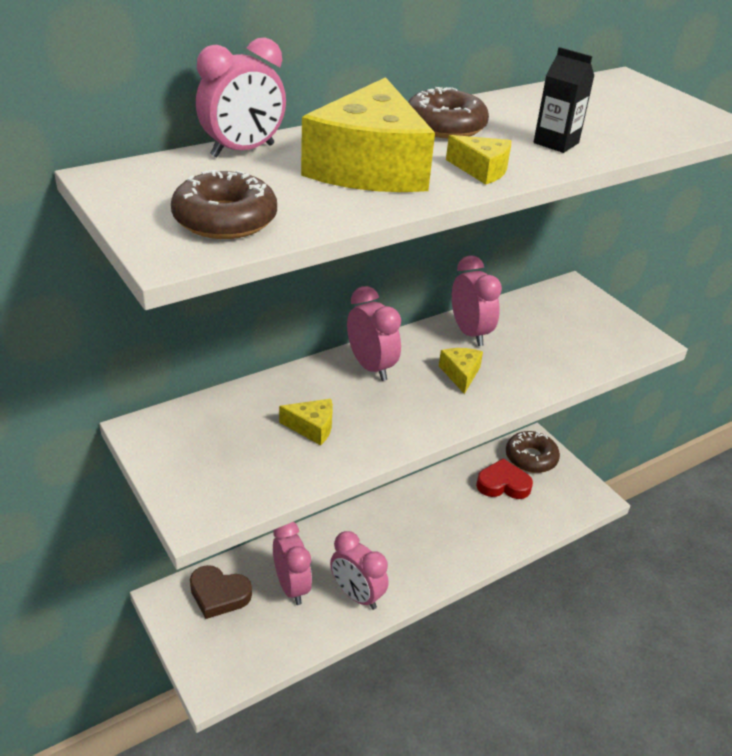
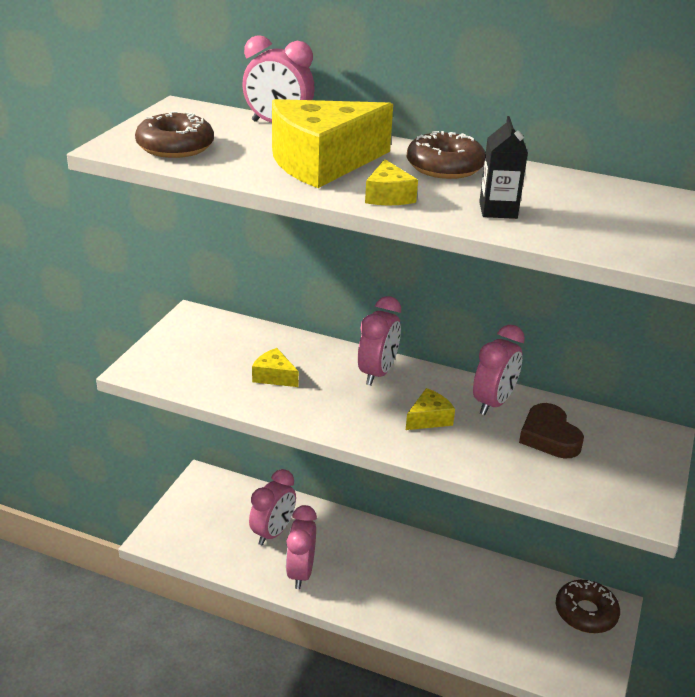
camera: 55 degrees right, 5 degrees down
brown heart [190,565,252,619] -> brown heart moved to [519,403,584,459]
yellow cheese [279,399,333,445] -> yellow cheese turned 150 degrees clockwise [252,348,299,387]
red heart [476,458,533,499] -> none

